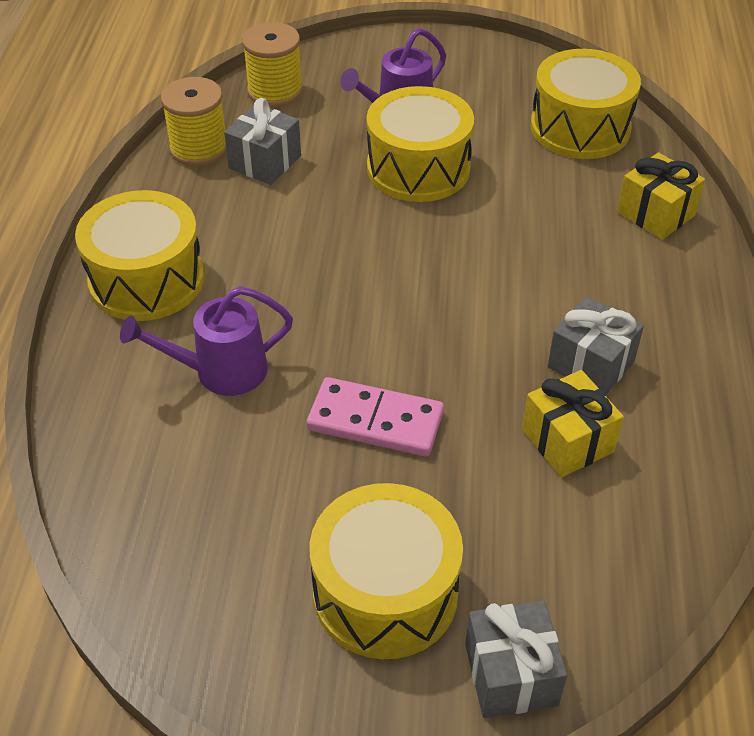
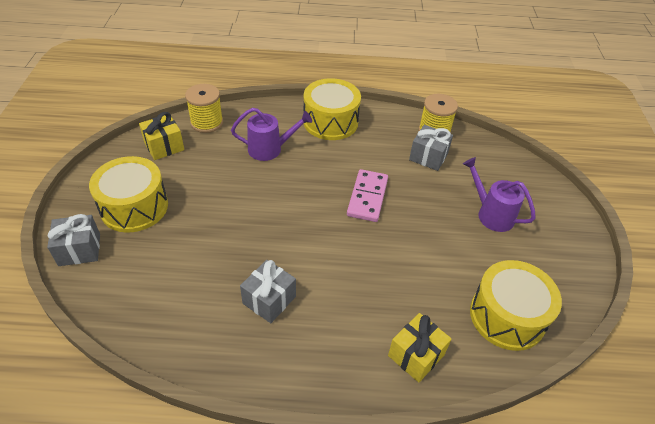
camera: 85 degrees right, 0 degrees up
purple watering can [120,286,293,396] -> purple watering can turned 105 degrees clockwise [231,108,312,161]
yellow spool [242,22,303,107] -> yellow spool moved to [185,84,223,133]
pink domino [307,377,444,457] -> pink domino moved to [347,169,388,222]
yellow drum [367,86,474,202] -> none
yellow gift [522,370,624,477] -> yellow gift moved to [139,112,184,160]

